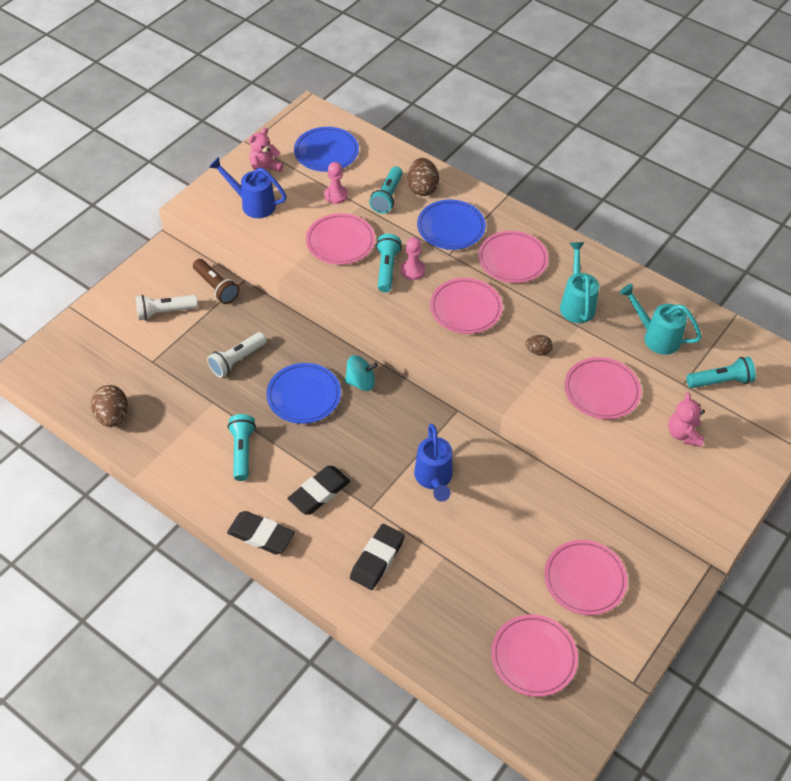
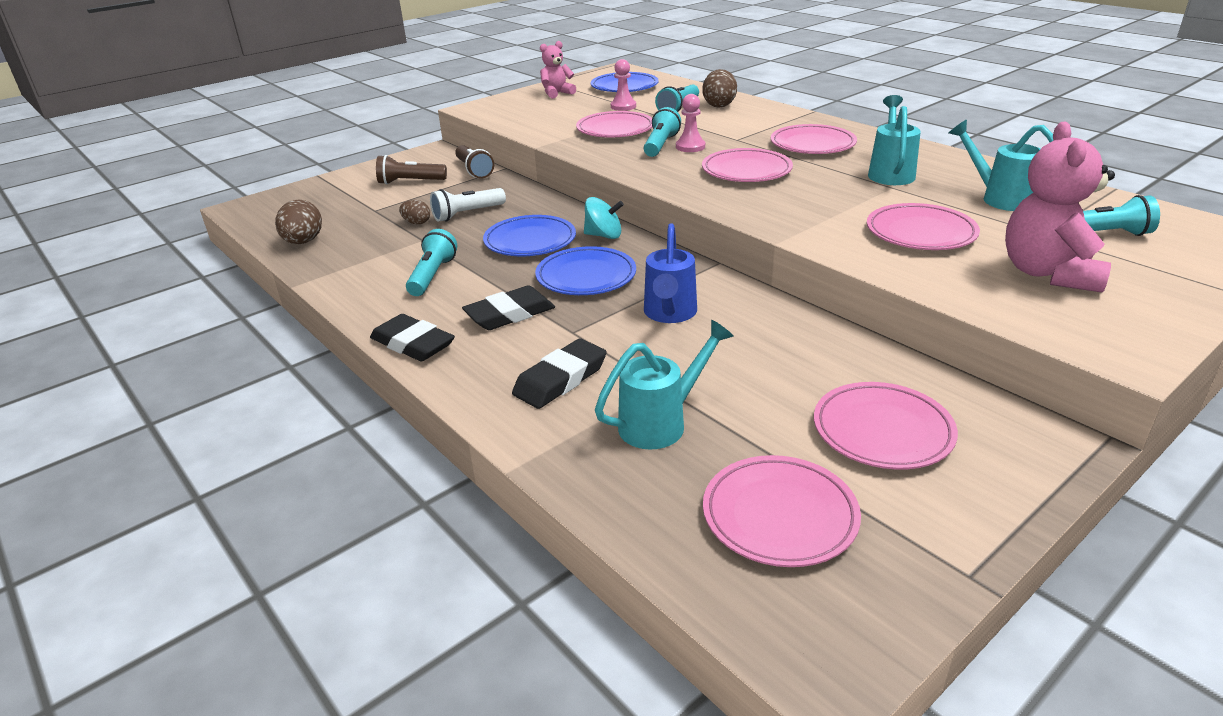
camera: 15 degrees right, 20 degrees down
white flashlight [135,295,198,321] -> brown flashlight [376,155,447,185]
blue watering can [209,157,287,218] -> none
blue plate [417,200,486,250] -> blue plate moved to [535,246,636,295]
brown egg [525,335,553,356] -> brown egg moved to [399,200,430,224]
pink teddy bear [668,393,705,447] -> pink teddy bear [1005,122,1115,293], size x1.74
none -> turquoise watering can [595,320,734,450]

